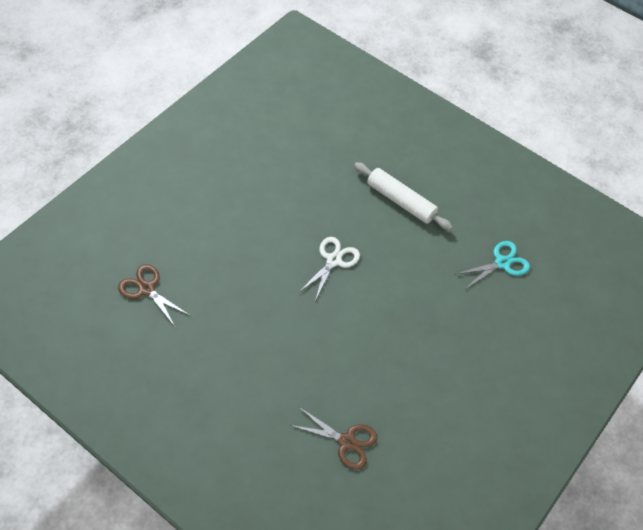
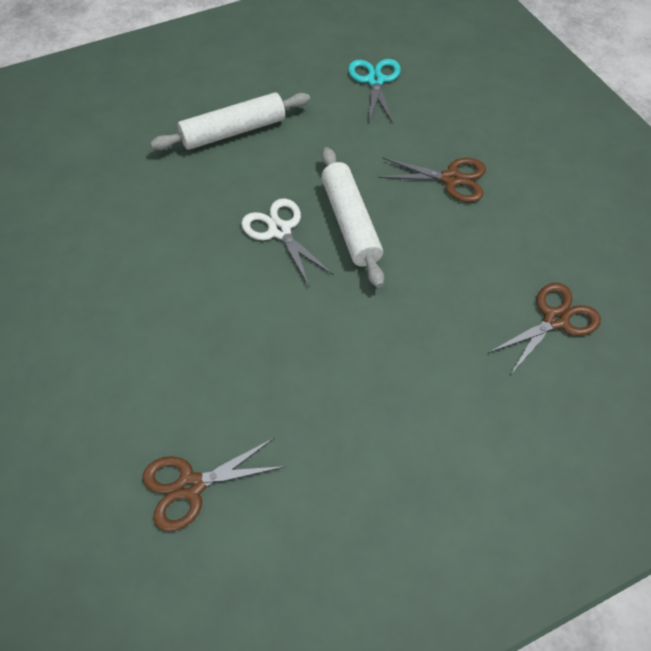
camera: 60 degrees left, 0 degrees up
none -> white rolling pin [321,147,384,288]
none -> brown scissors [378,157,486,202]

